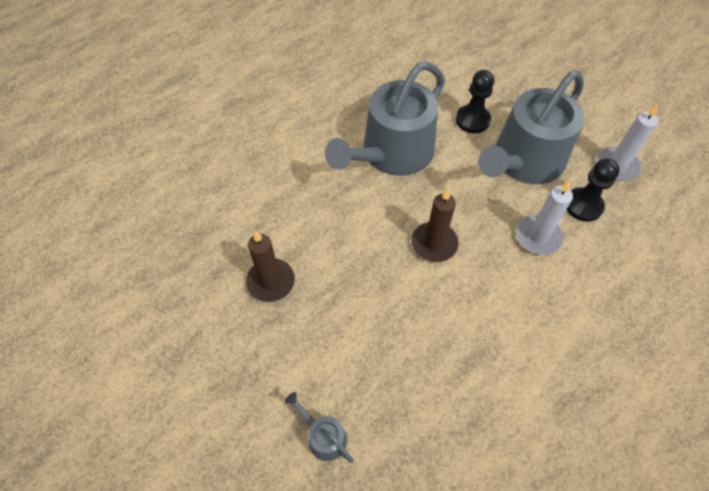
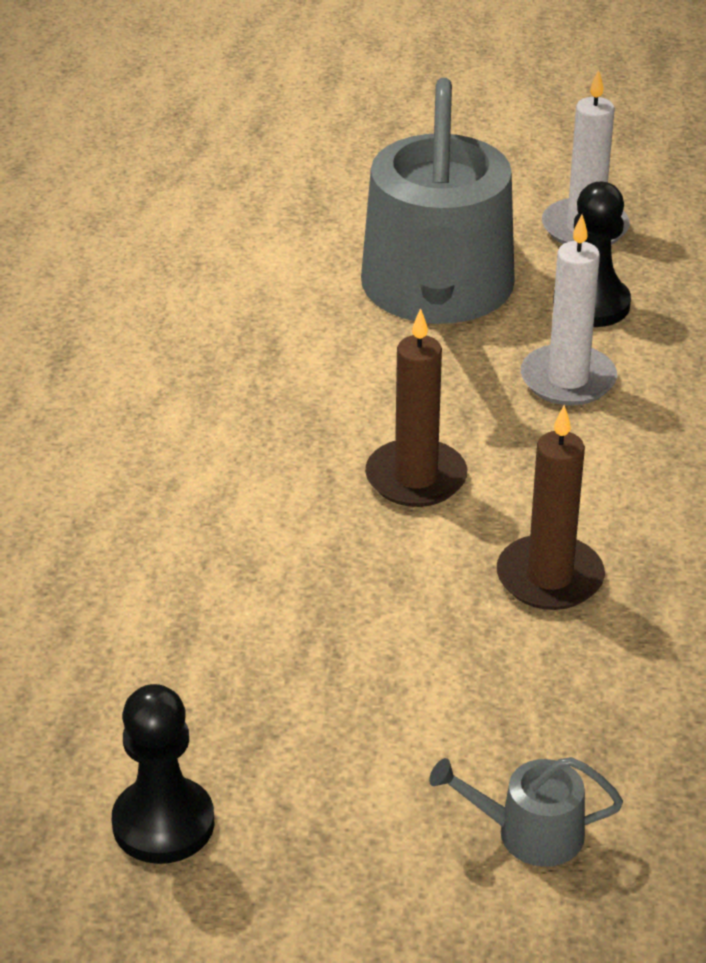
camera: 40 degrees left, 20 degrees down
brown candle [246,231,295,302] -> brown candle moved to [497,405,605,610]
grey watering can [325,62,445,176] -> none
black pawn [456,70,494,133] -> black pawn moved to [112,684,215,864]

